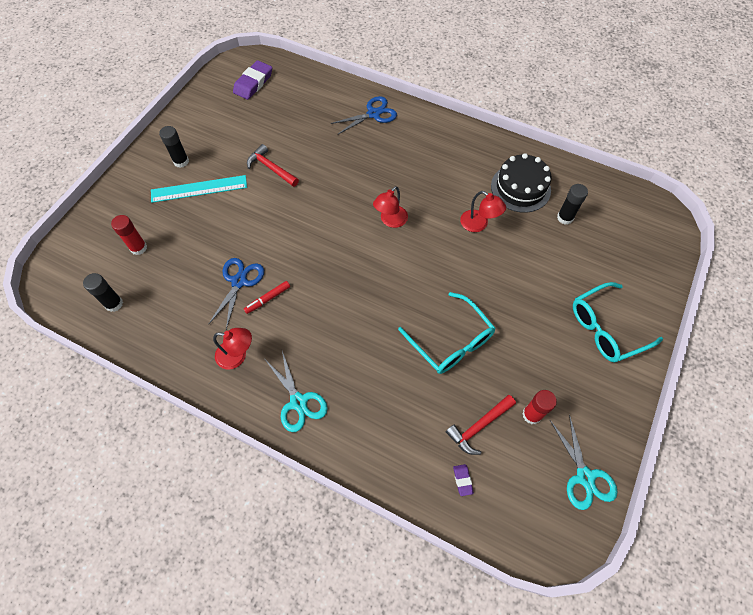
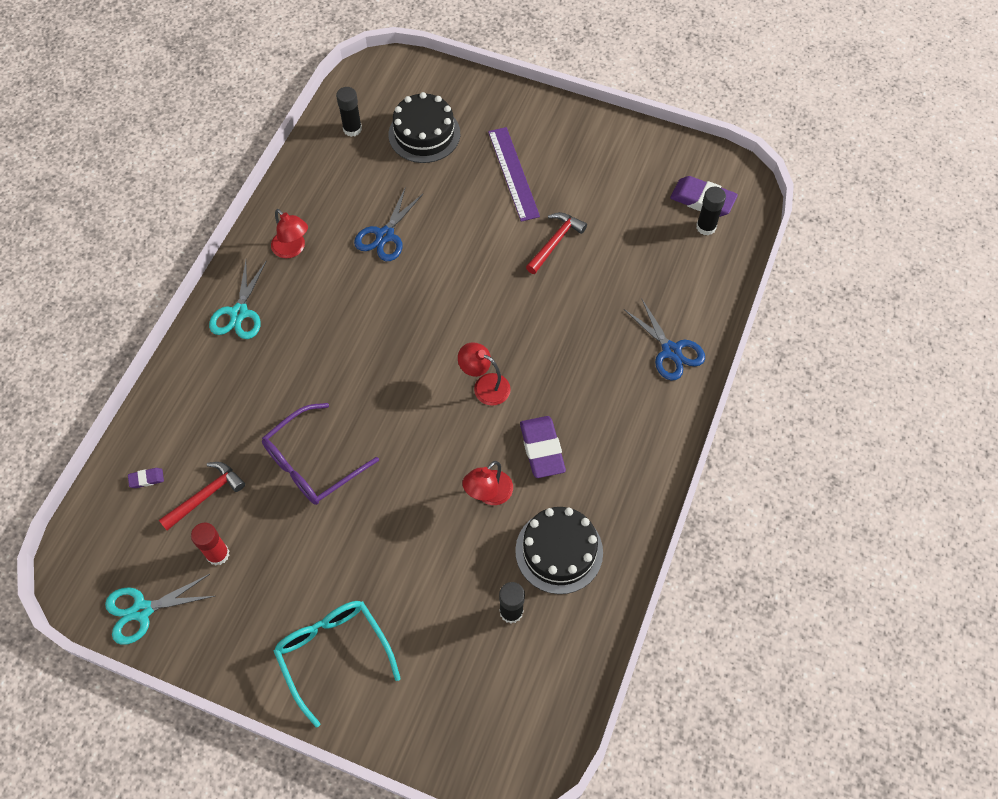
camera: 85 degrees right, 0 degrees up
red glue stick [111,215,147,255] -> black cake [389,92,460,163]
turquoise ruler [151,175,247,203] -> purple ruler [488,127,540,222]
black glue stick [159,126,189,168] -> black glue stick moved to [696,187,726,235]
blue scissors [208,258,264,329] -> blue scissors turned 105 degrees clockwise [354,186,424,261]
red lamp [213,328,252,369] -> red lamp turned 45 degrees counterclockwise [271,209,308,258]
red marker [244,281,290,314] -> none
turquoise scissors [266,351,328,432] -> turquoise scissors turned 45 degrees counterclockwise [209,260,267,339]
turquoise glasses [398,292,495,374] -> purple glasses [262,403,379,505]
red hammer [446,395,516,455] -> red hammer turned 90 degrees clockwise [159,462,245,531]
none -> purple eraser [520,416,566,478]

